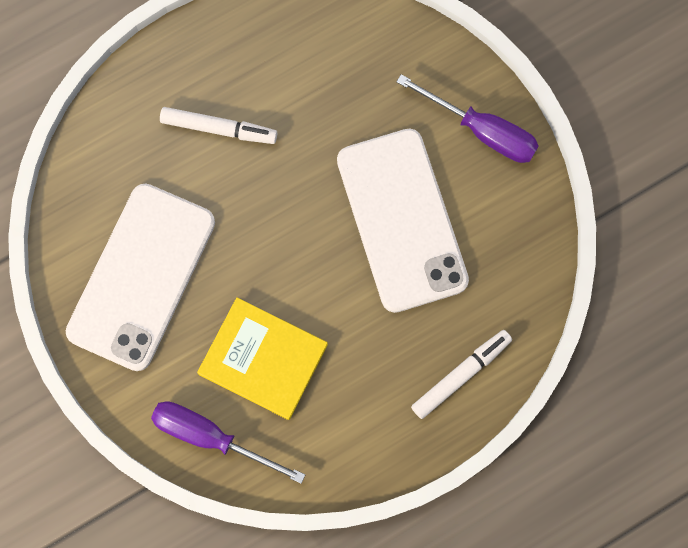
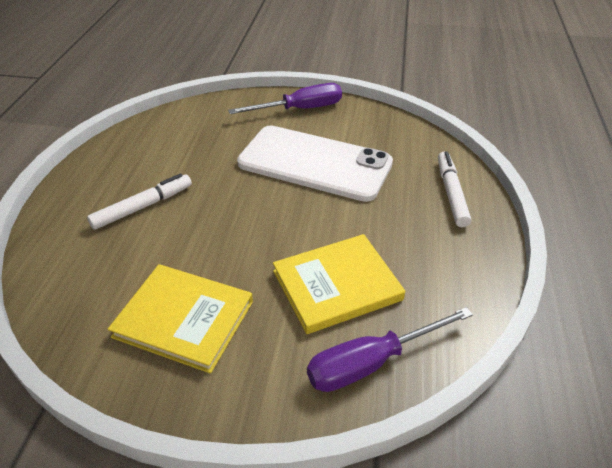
camera: 50 degrees left, 35 degrees down
white phone [66,183,215,371] -> yellow book [108,264,253,373]

